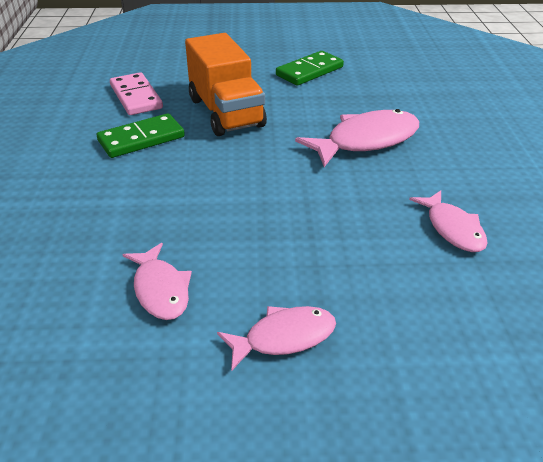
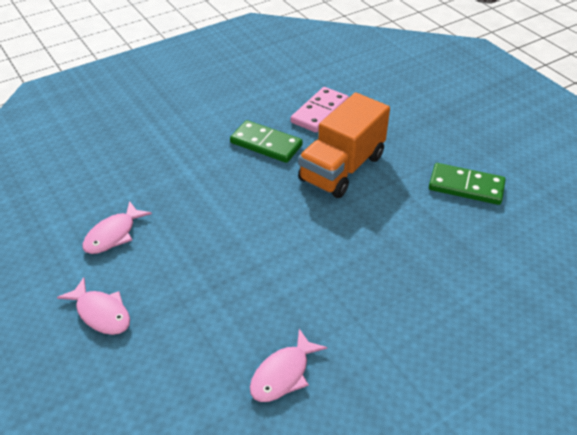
camera: 60 degrees right, 5 degrees up
pink fish [295,109,419,167] -> none

